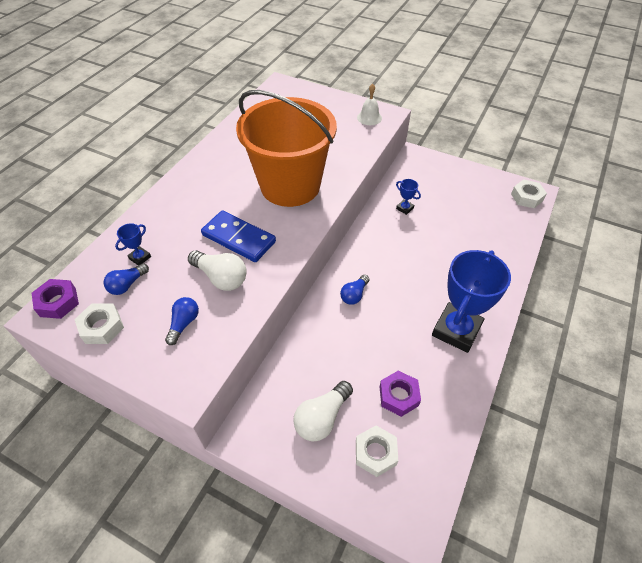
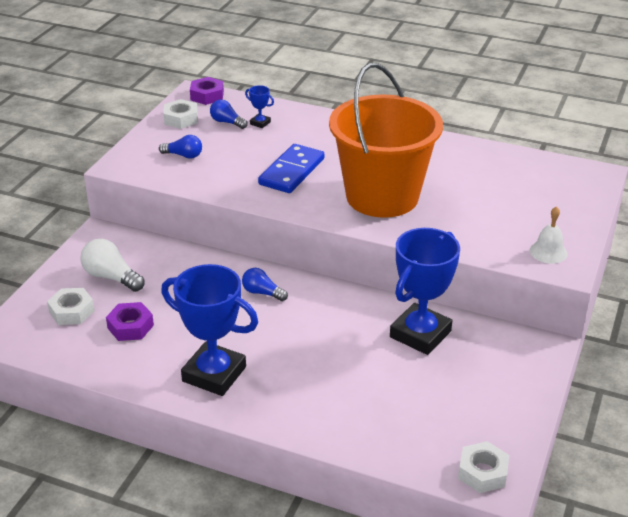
camera: 85 degrees right, 15 degrees down
white light bulb [188,250,247,291] -> none
blue trophy [396,179,421,215] -> blue trophy [390,228,460,355], size x2.45

